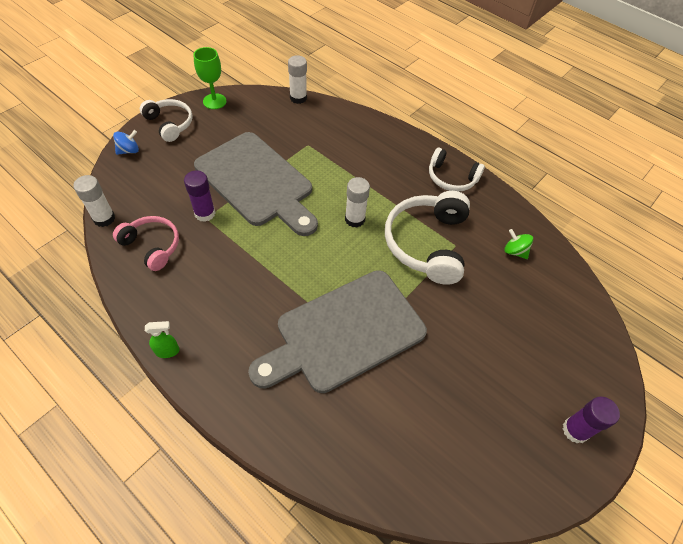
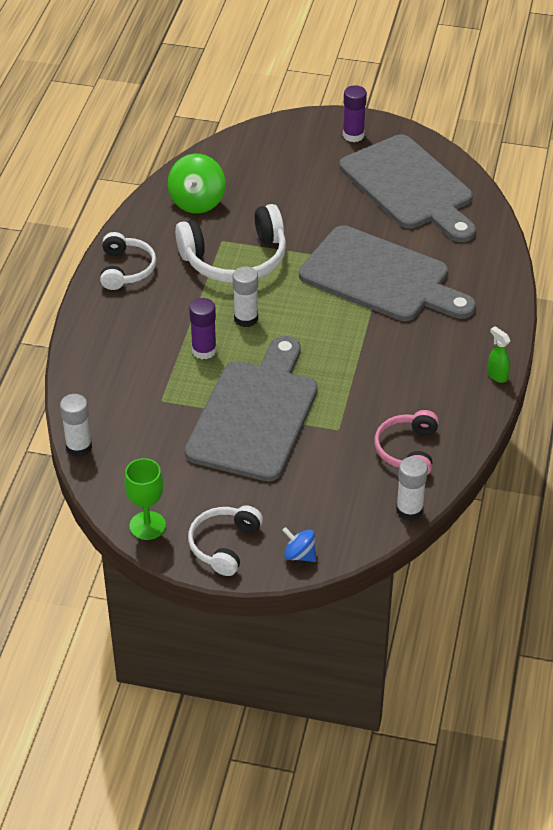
camera: 115 degrees left, 10 degrees down
purple glue stick [184,171,215,222] -> purple glue stick moved to [189,298,216,359]
green spinning top [505,229,533,259] -> green spinning top [168,154,225,214], size x1.84
none -> grey cutting board [339,135,476,242]

